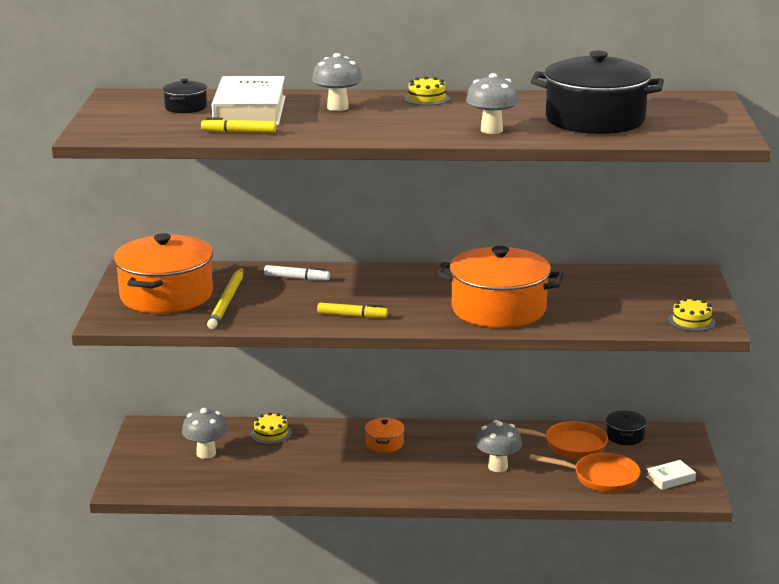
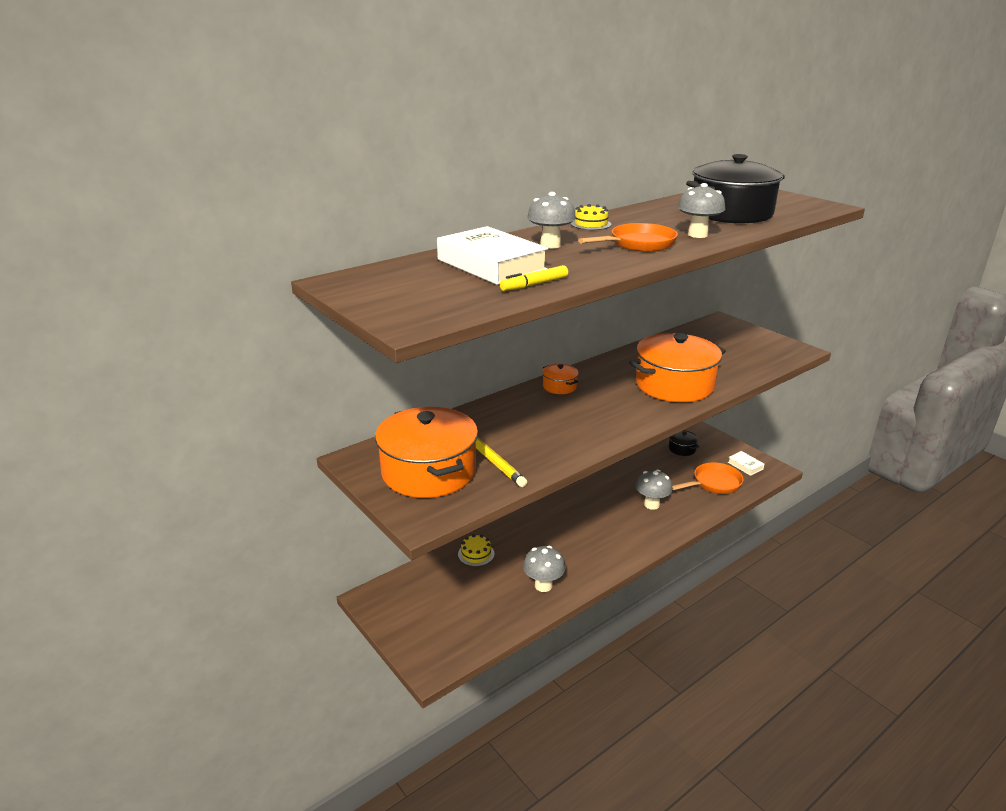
camera: 40 degrees left, 5 degrees up
black pot [162,78,207,113] -> none
grey mushroom [182,408,228,459] -> grey mushroom moved to [523,546,565,592]
white marker [264,265,330,280] -> none
yellow marker [317,303,388,318] -> none
orange pot [365,418,405,453] -> orange pot moved to [542,364,579,394]
orange pan [516,421,608,459] -> orange pan moved to [578,223,678,252]
white book [646,460,696,490] -> white book turned 60 degrees counterclockwise [728,451,764,476]
yellow cake [668,298,715,331] -> none

